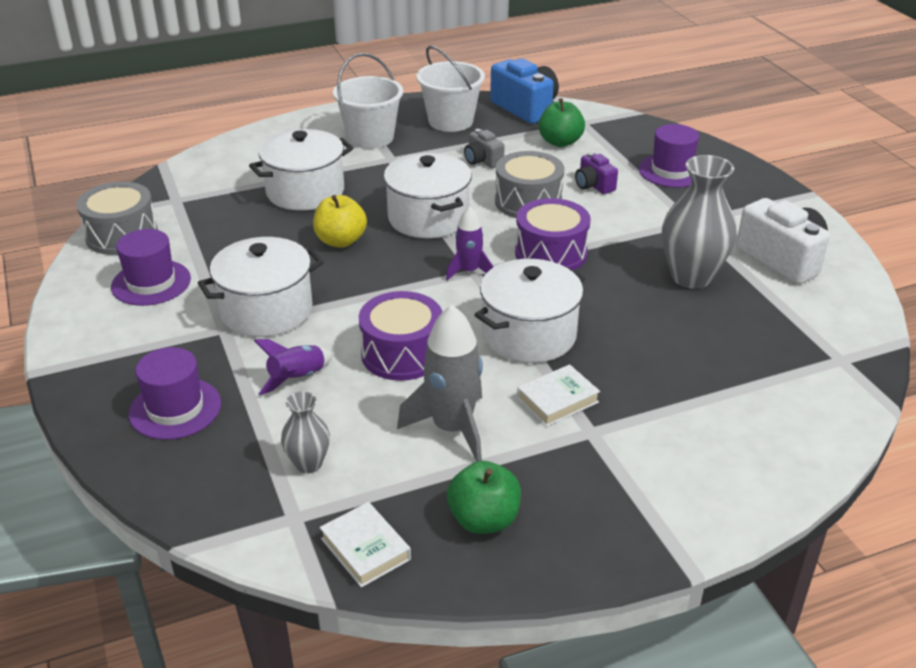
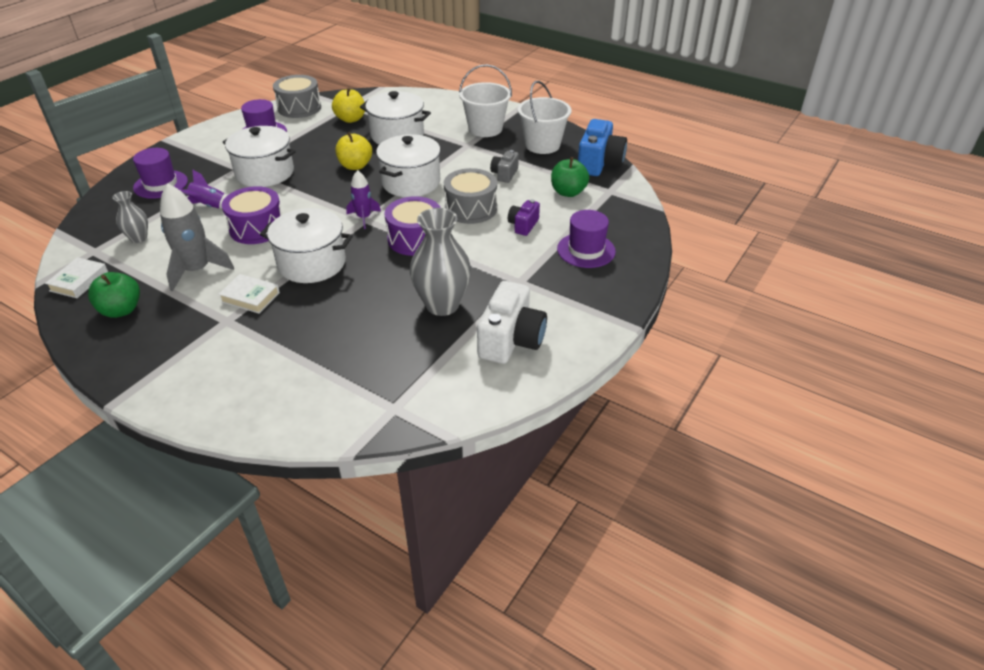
camera: 55 degrees right, 5 degrees up
none -> yellow apple [332,88,365,123]

